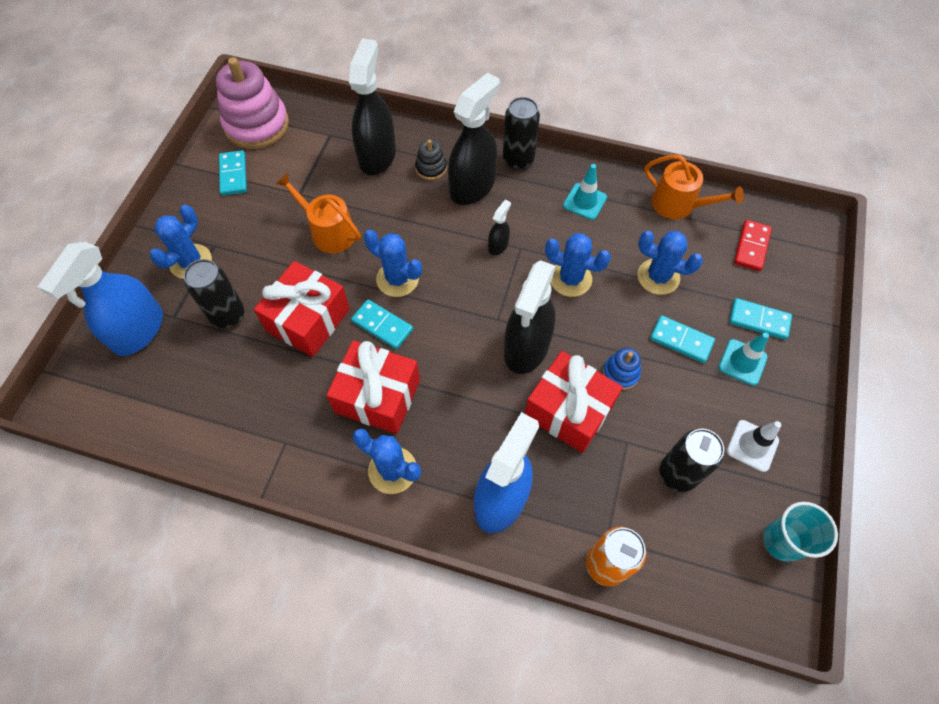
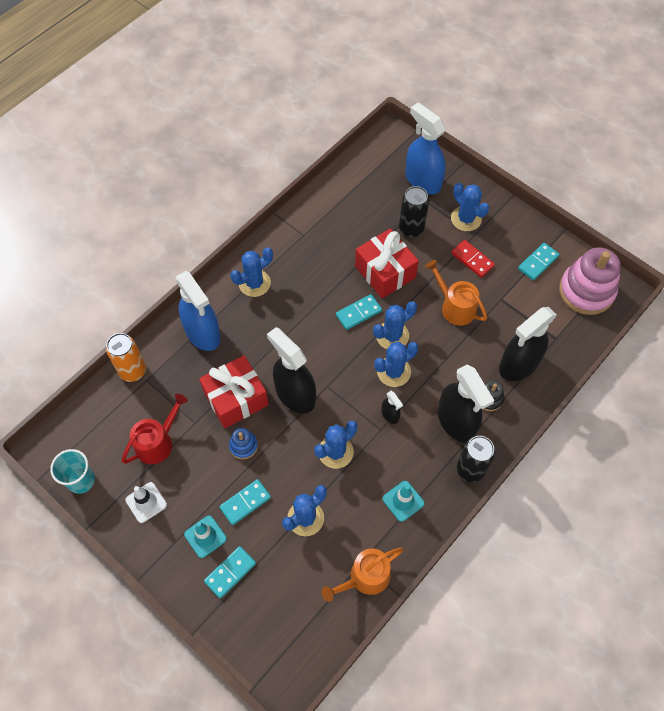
camera: 115 degrees right, 0 degrees up
turquoise domino [219,150,247,196] -> turquoise domino turned 60 degrees counterclockwise [518,243,560,281]
orange watering can [276,173,361,253] -> orange watering can turned 105 degrees counterclockwise [425,260,487,326]
red gift [326,340,420,434] -> none
black spray bottle [349,38,396,175] -> black spray bottle turned 105 degrees clockwise [499,307,557,381]
black can [659,429,724,492] -> red watering can [122,394,188,464]
red domino [734,220,772,271] -> red domino moved to [451,240,495,278]
none -> blue cactus [374,342,418,387]

